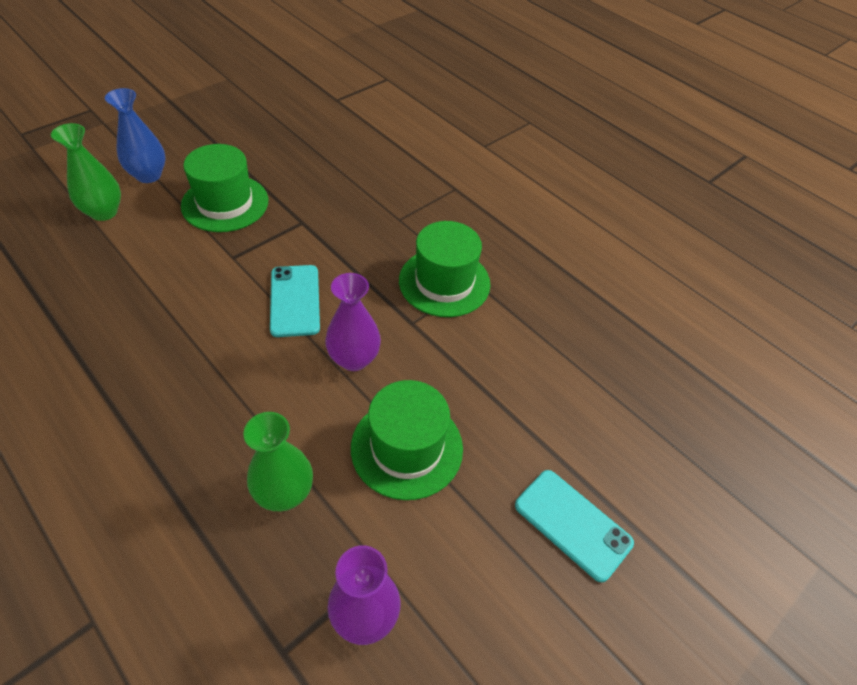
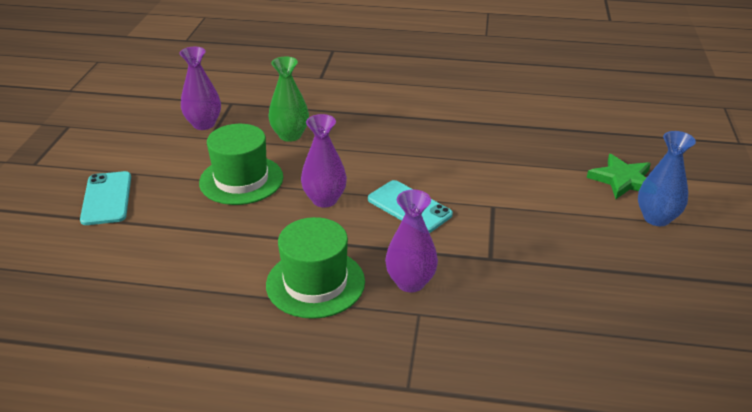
camera: 145 degrees right, 15 degrees down
green vase [51,123,121,221] -> green star [587,154,651,199]
green hat [181,144,268,232] -> none
turquoise phone [515,470,634,582] -> turquoise phone turned 75 degrees clockwise [80,171,131,225]
none -> purple vase [385,189,438,292]

